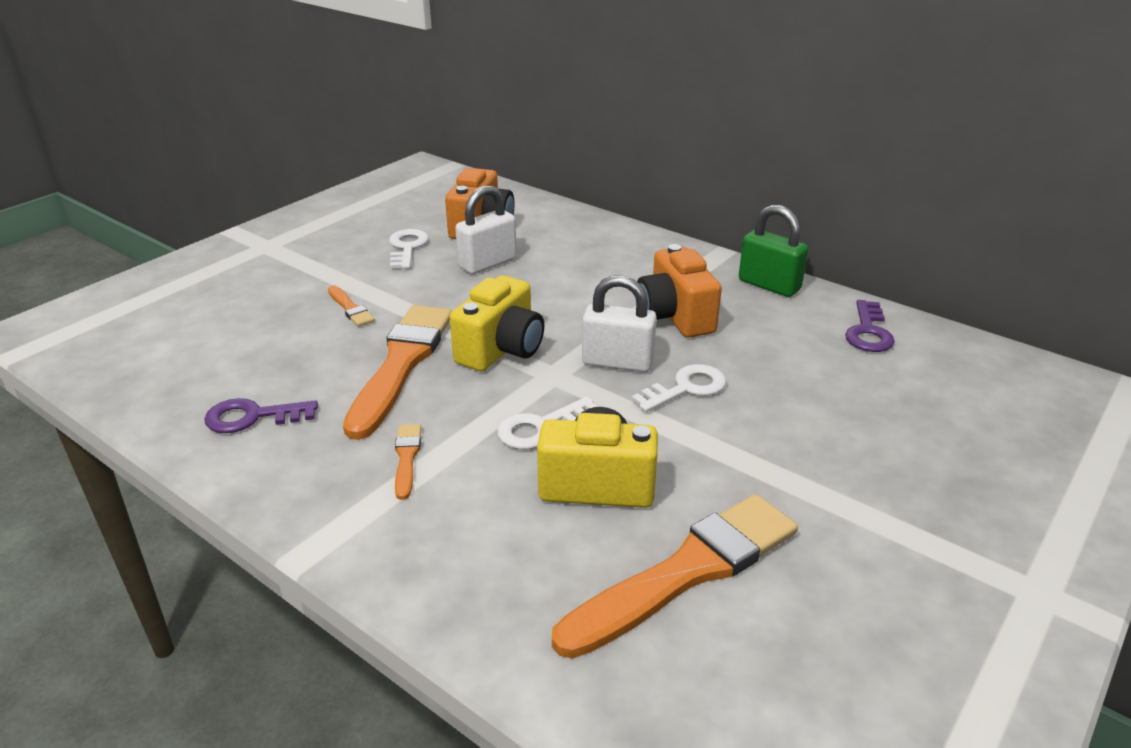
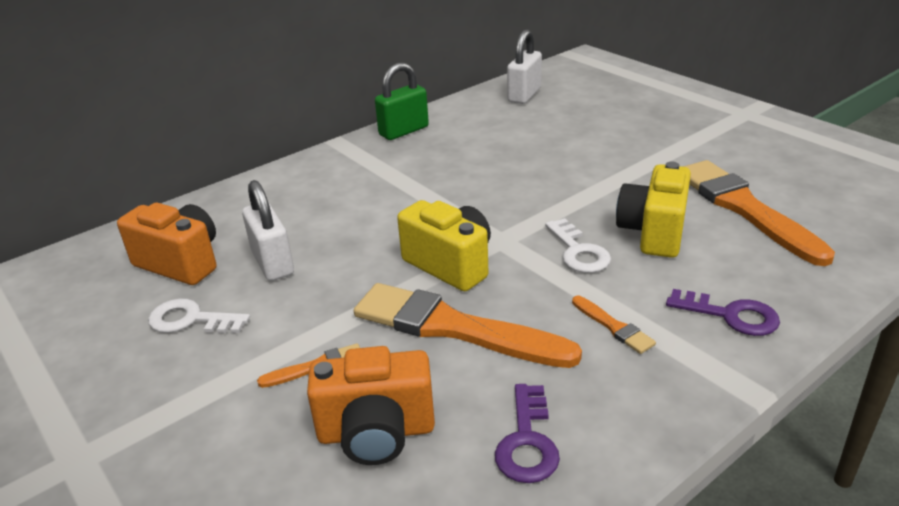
camera: 75 degrees left, 0 degrees up
orange brush [395,424,421,500] -> orange brush turned 135 degrees counterclockwise [572,296,656,354]
white padlock [582,275,657,372] -> white padlock moved to [507,29,542,104]
white key [631,364,726,412] -> none
orange camera [637,244,722,338] -> orange camera moved to [307,346,435,465]
purple key [845,300,895,352] -> purple key moved to [666,289,780,336]

